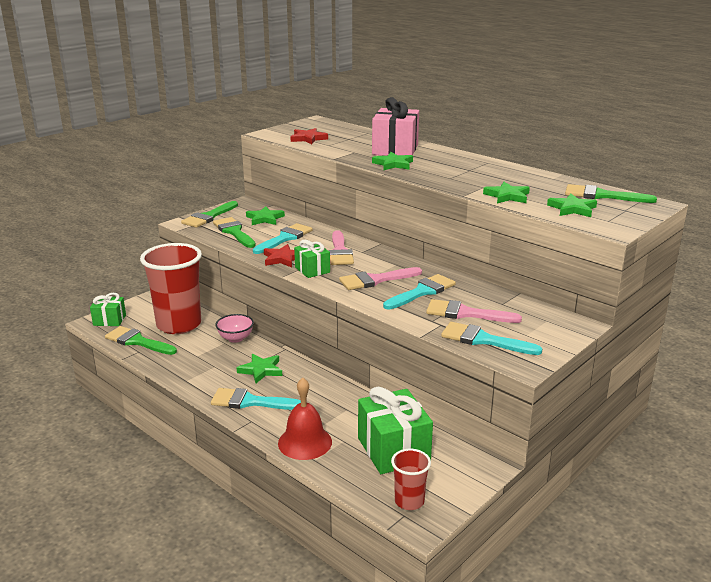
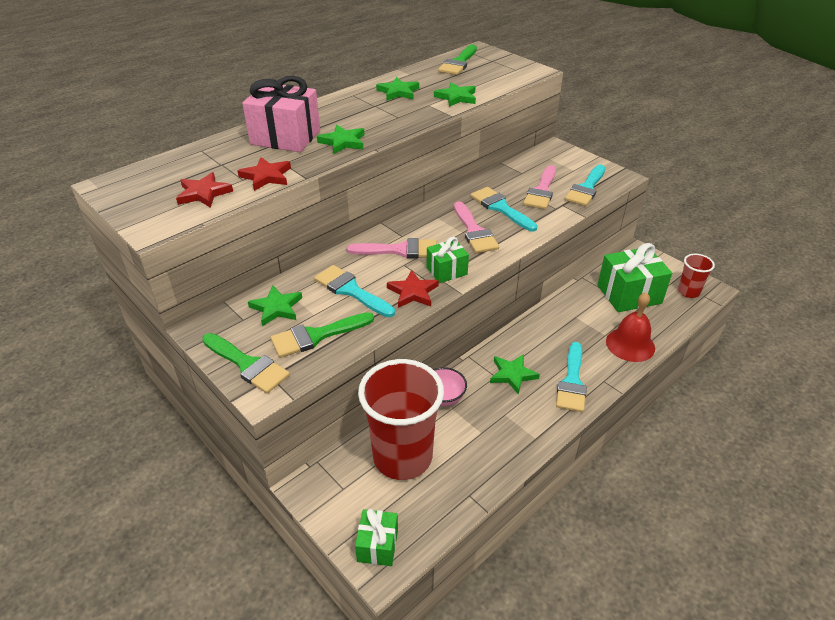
camera: 85 degrees left, 15 degrees up
green brush [105,326,177,355] -> none
green star [547,194,597,217] -> green star moved to [376,77,419,100]
none -> red star [238,157,291,191]

